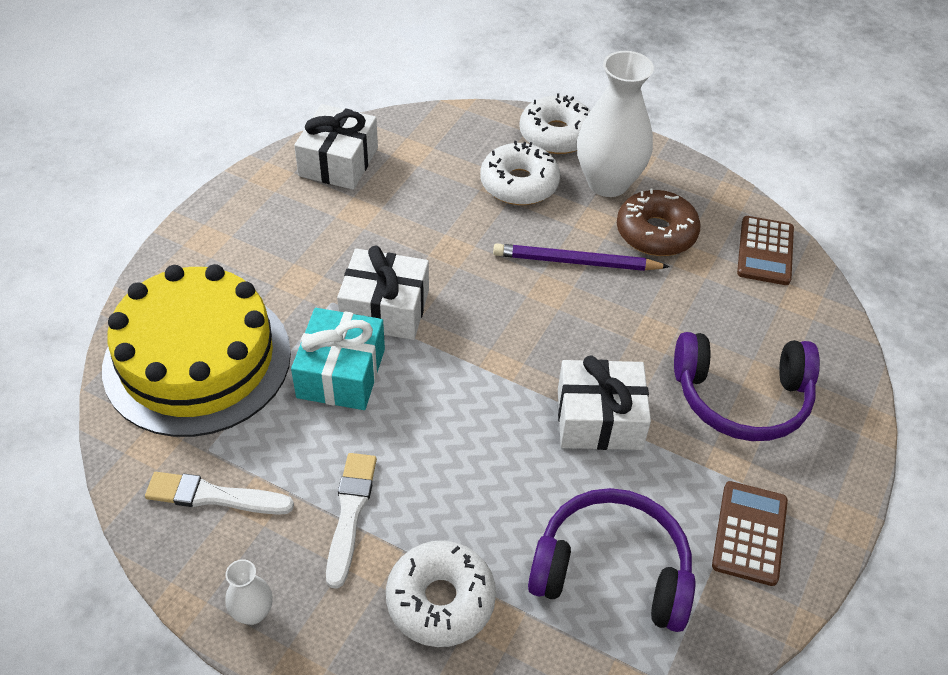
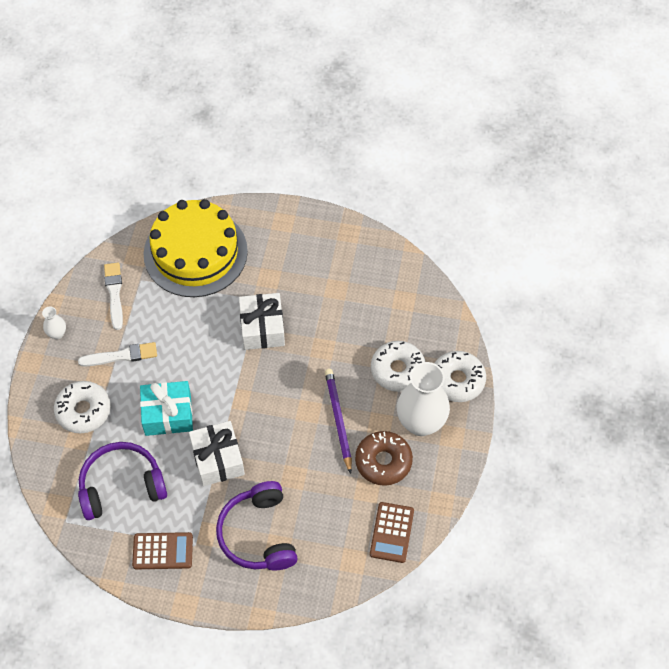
camera: 75 degrees right, 10 degrees up
turquoise gift [291,308,385,410] -> turquoise gift moved to [140,381,193,436]
white gift [294,104,378,190] -> none
purple headphones [528,488,696,632] -> purple headphones turned 105 degrees counterclockwise [78,442,167,520]
brown calculator [737,216,794,285] -> brown calculator turned 75 degrees counterclockwise [370,502,414,563]

